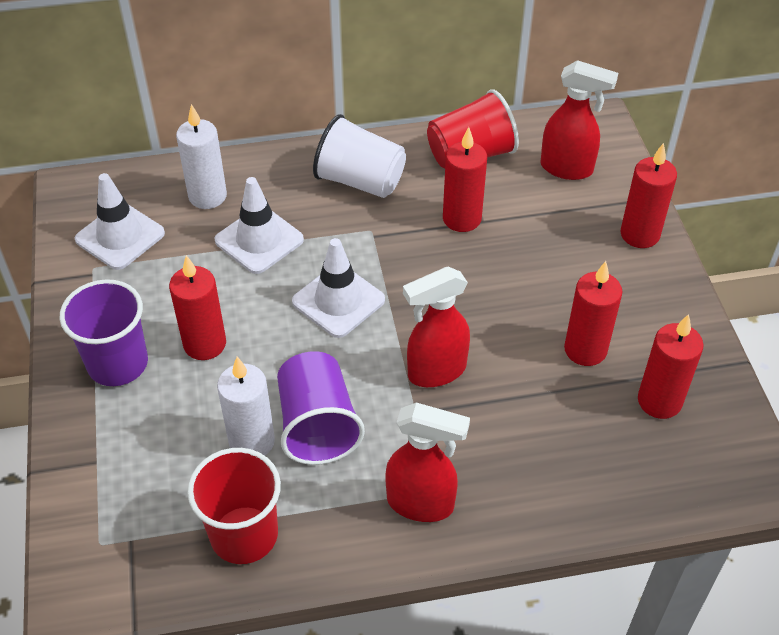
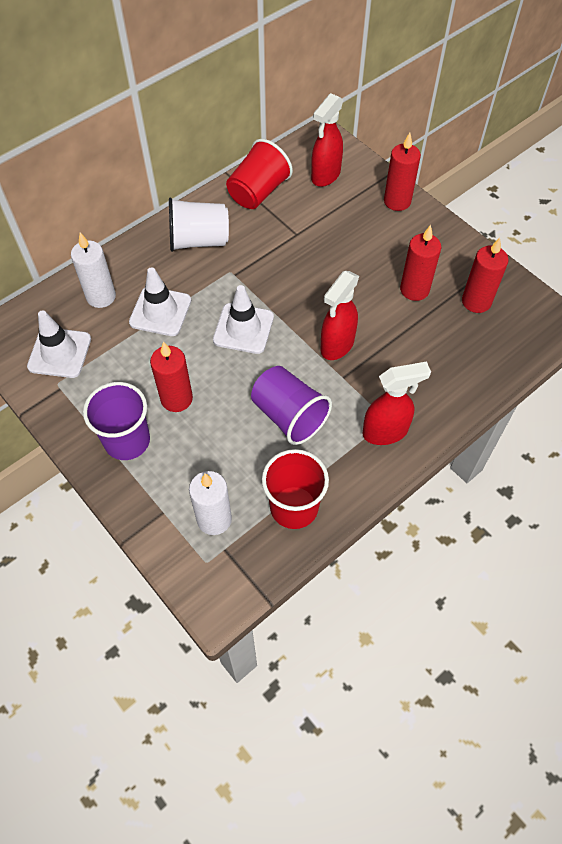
camera: 30 degrees left, 10 degrees up
white candle [217,357,275,456] -> white candle moved to [189,471,232,535]
red candle [443,127,487,232] -> none
red spray bottle [540,60,618,180] -> red spray bottle turned 135 degrees clockwise [311,93,343,187]

